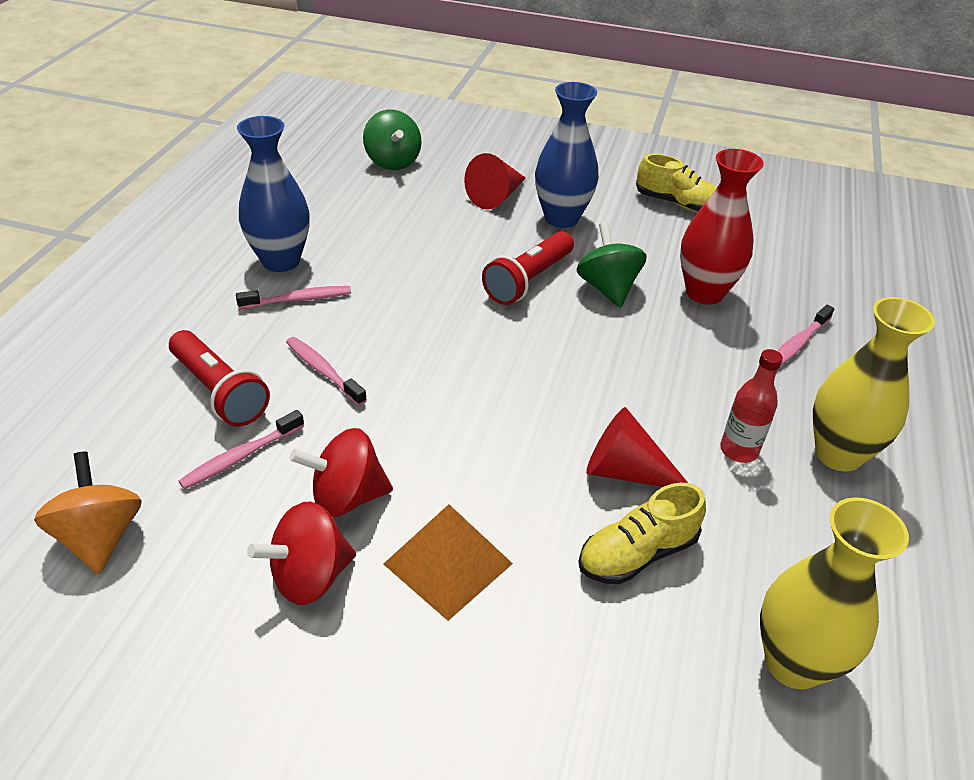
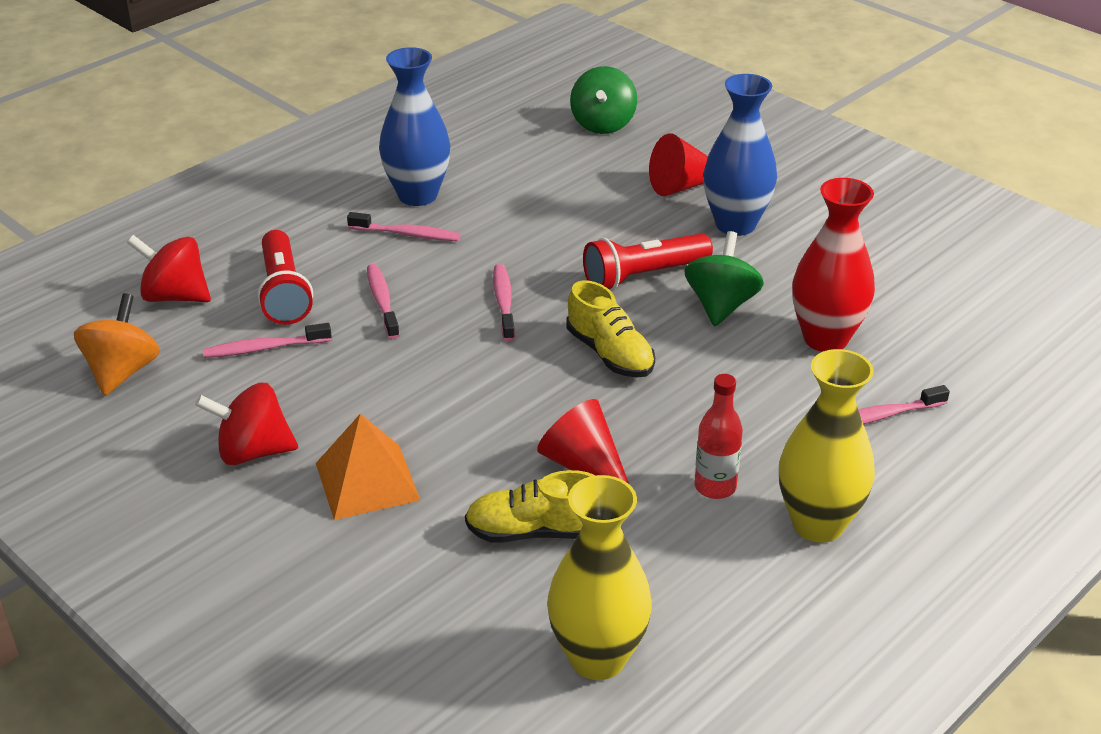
camera: 30 degrees right, 5 degrees down
red spinning top [290,428,393,517] -> red spinning top moved to [127,235,211,302]
yellow shoe [636,153,717,212] -> yellow shoe moved to [566,280,655,378]
none -> pink toothbrush [493,264,515,341]

